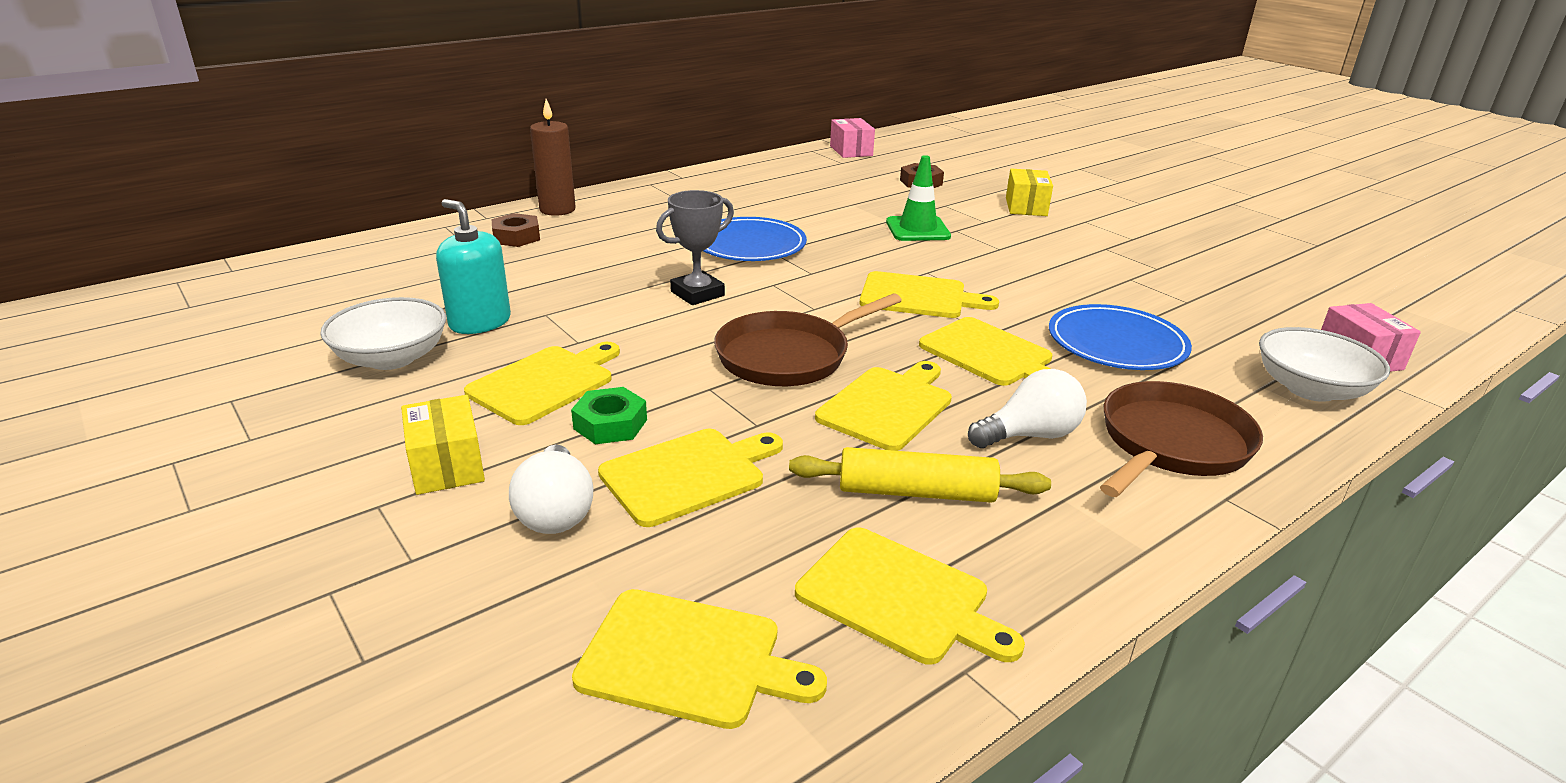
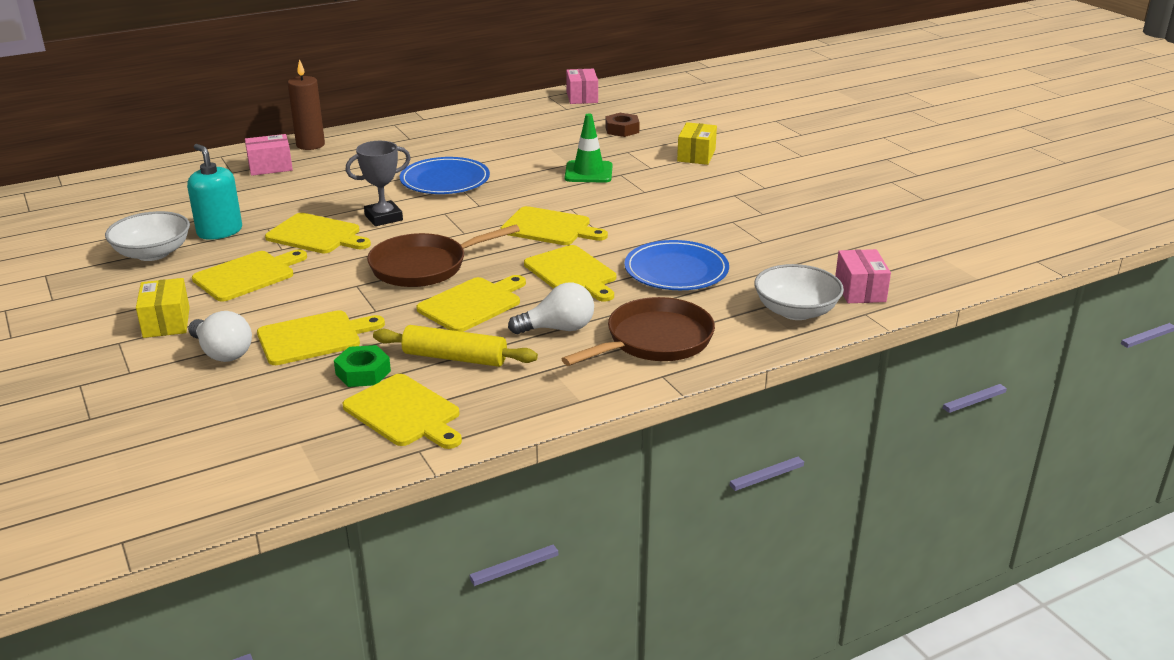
camera: 10 degrees right, 0 degrees up
brown nut [491,213,540,247] -> pink box [245,134,293,176]
white light bulb [509,445,593,534] -> white light bulb turned 45 degrees counterclockwise [188,311,252,362]
green nut [571,387,647,444] -> green nut moved to [334,345,391,387]
yellow cutting board [572,589,827,729] -> yellow cutting board moved to [265,213,371,253]

